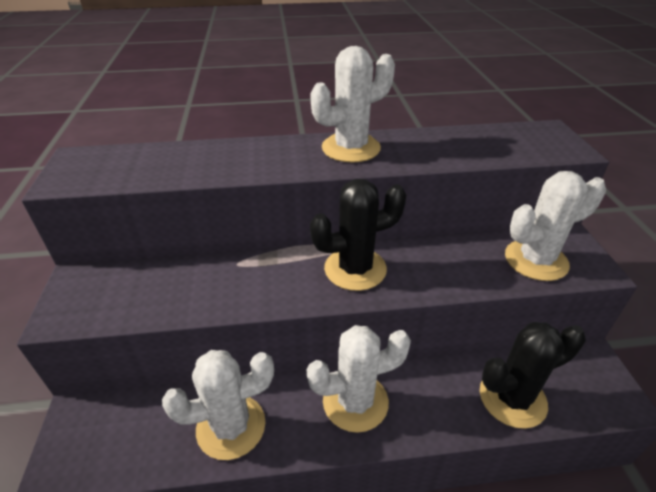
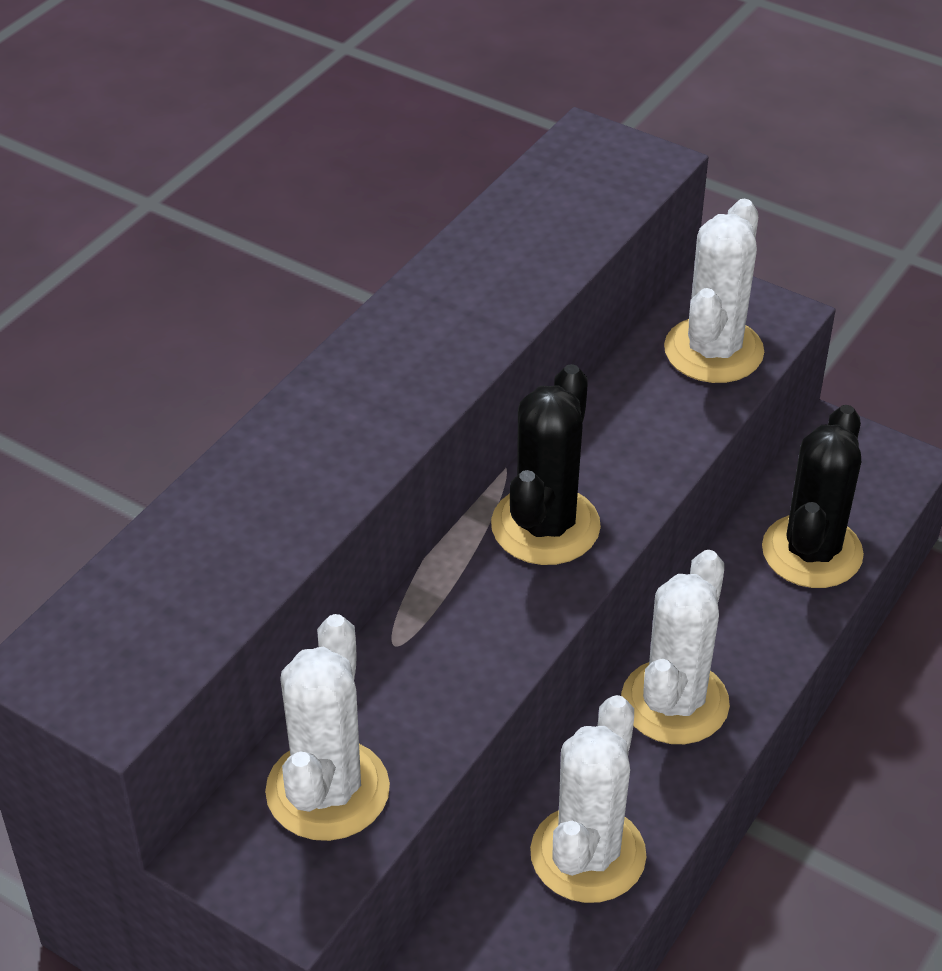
camera: 50 degrees left, 5 degrees up
white cactus [310,46,395,162] -> white cactus moved to [265,614,390,841]

